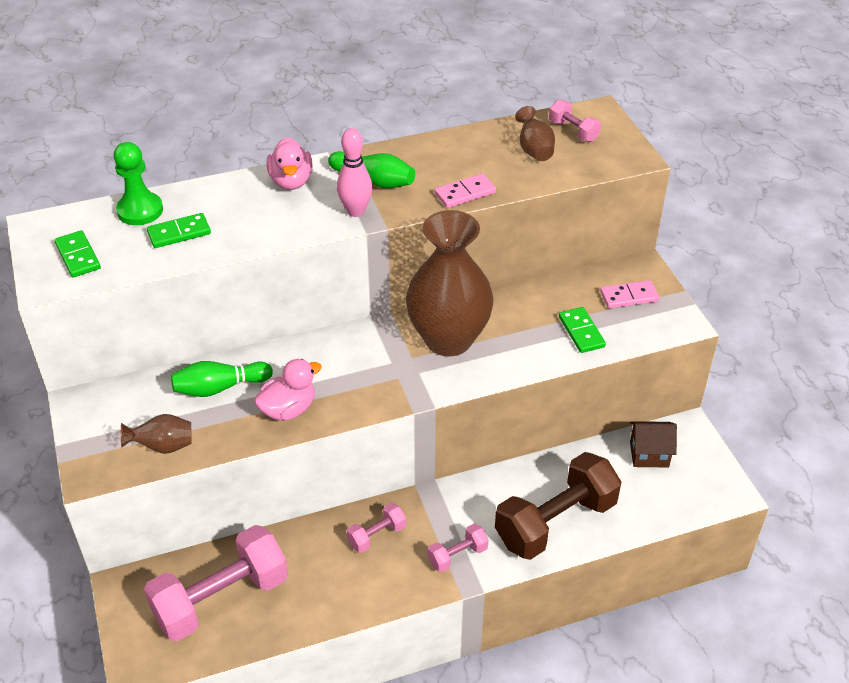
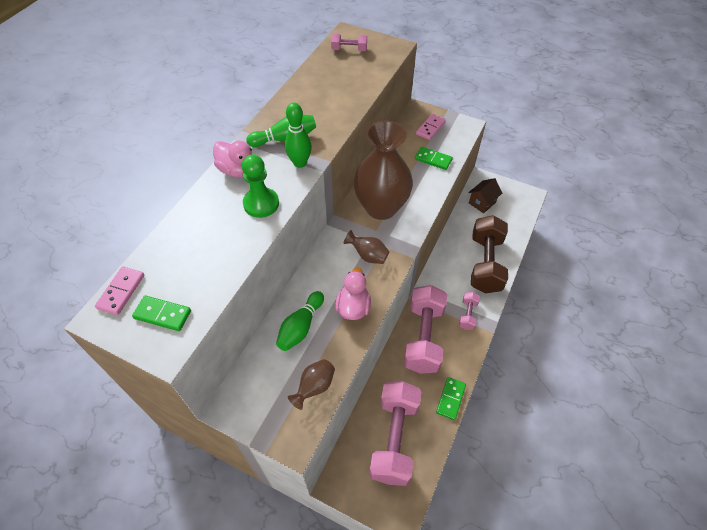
camera: 45 degrees left, 10 degrees up
green pawn [113,142,163,225] -> green pawn moved to [242,155,279,218]
green domino [147,213,211,248] -> green domino moved to [436,377,466,420]
pink bowling pin [337,128,372,217] -> green bowling pin [285,103,312,168]
pink dumbbell [347,503,406,553] -> pink dumbbell [404,285,447,374], size x2.17
pink domino [435,173,496,208] -> pink domino moved to [95,266,144,315]
brown vase [515,106,555,161] -> brown vase moved to [344,230,389,264]

